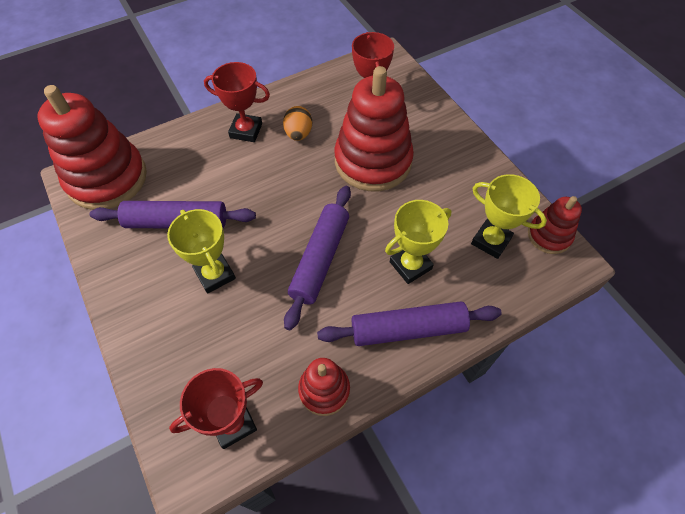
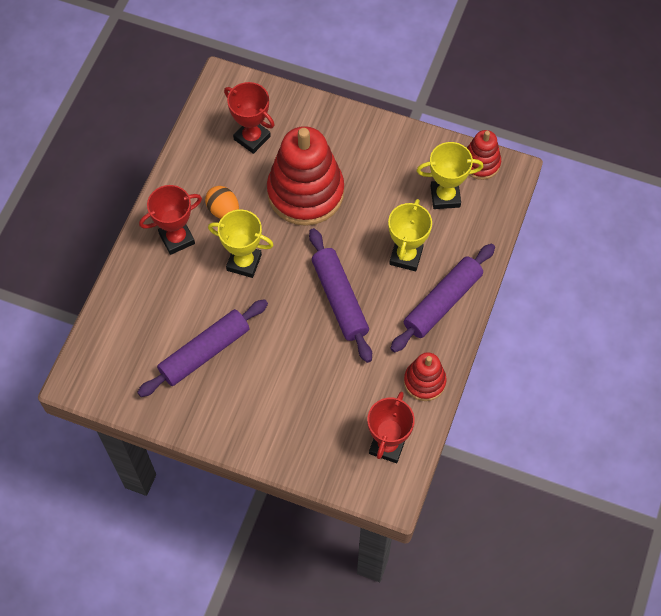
camera: 40 degrees left, 5 degrees up
red stacking toy [37,85,147,210] -> none
yellow trophy [167,209,236,294] -> yellow trophy moved to [208,209,274,278]

